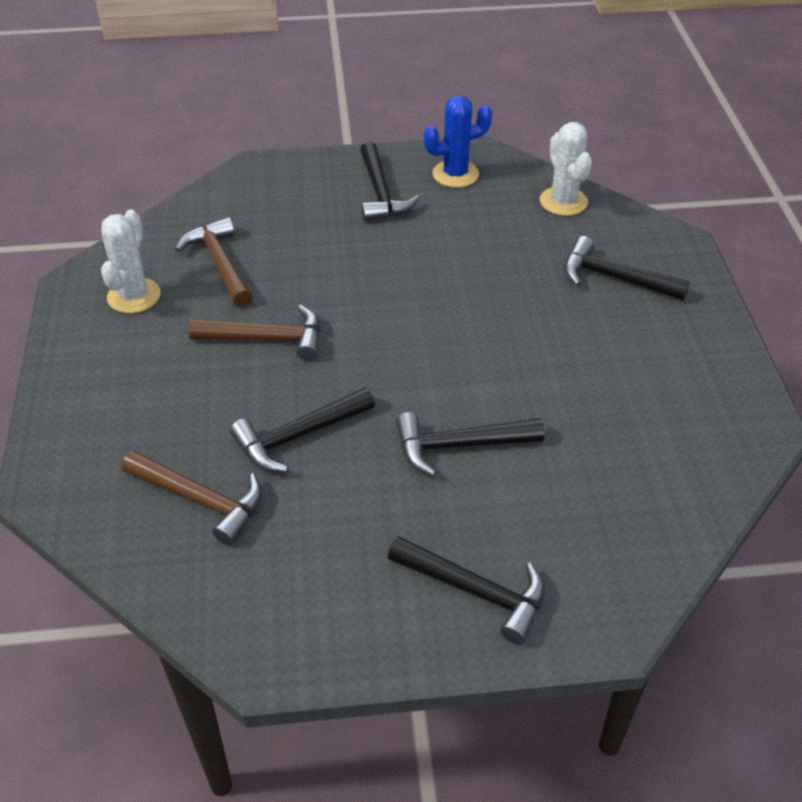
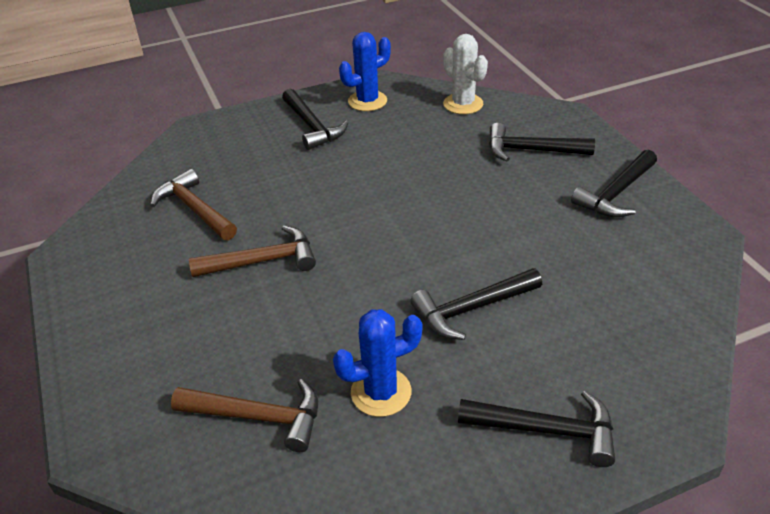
camera: 15 degrees left, 5 degrees down
white cactus [101,210,161,313] -> none
black hammer [230,387,375,472] -> black hammer moved to [571,150,657,218]
none -> blue cactus [333,309,422,417]

